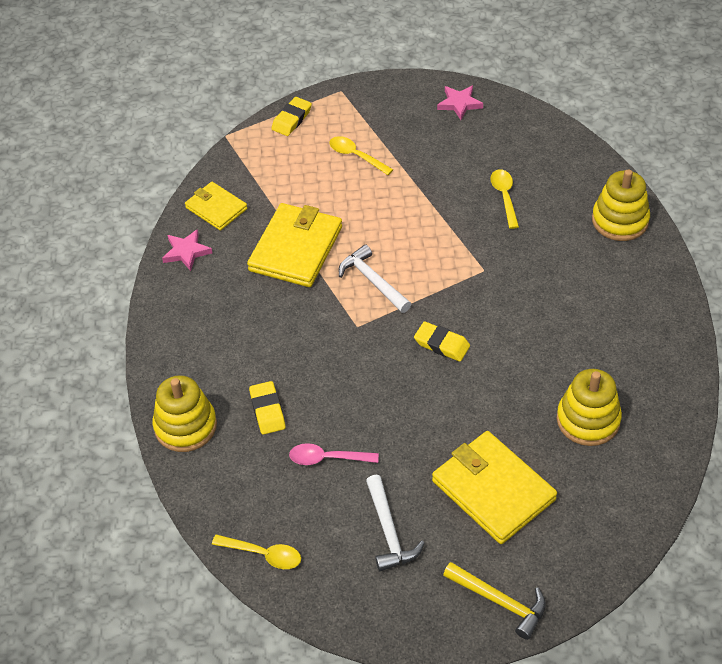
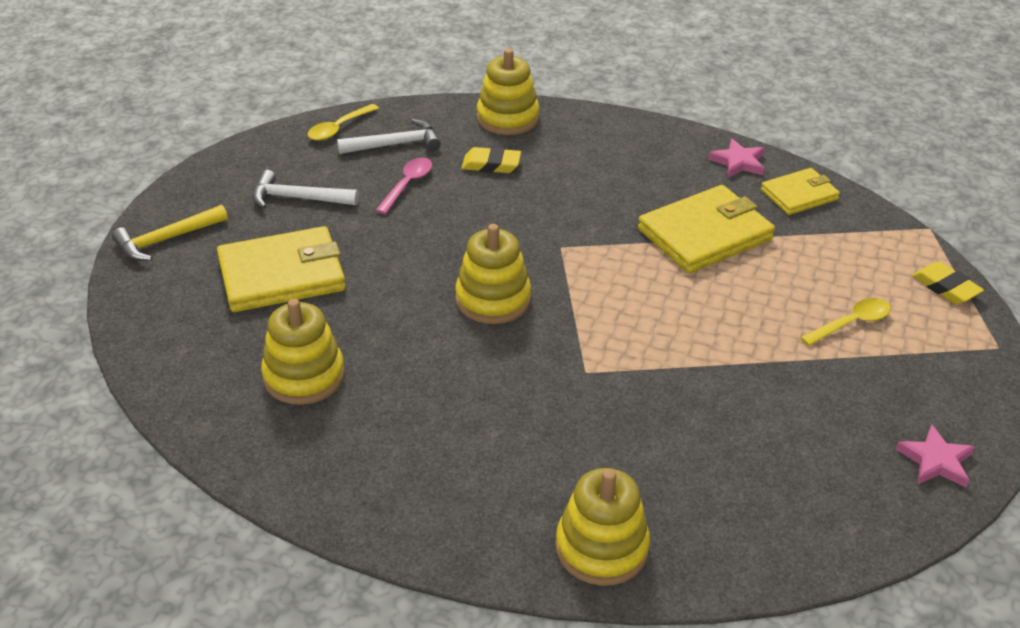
camera: 110 degrees right, 10 degrees down
yellow wallet [247,203,342,287] -> yellow wallet turned 75 degrees counterclockwise [638,185,775,273]
white hammer [338,244,411,313] -> white hammer moved to [337,119,441,154]
yellow eraser [414,321,470,362] -> yellow stacking toy [455,224,531,324]
yellow spoon [490,169,519,229] -> none

